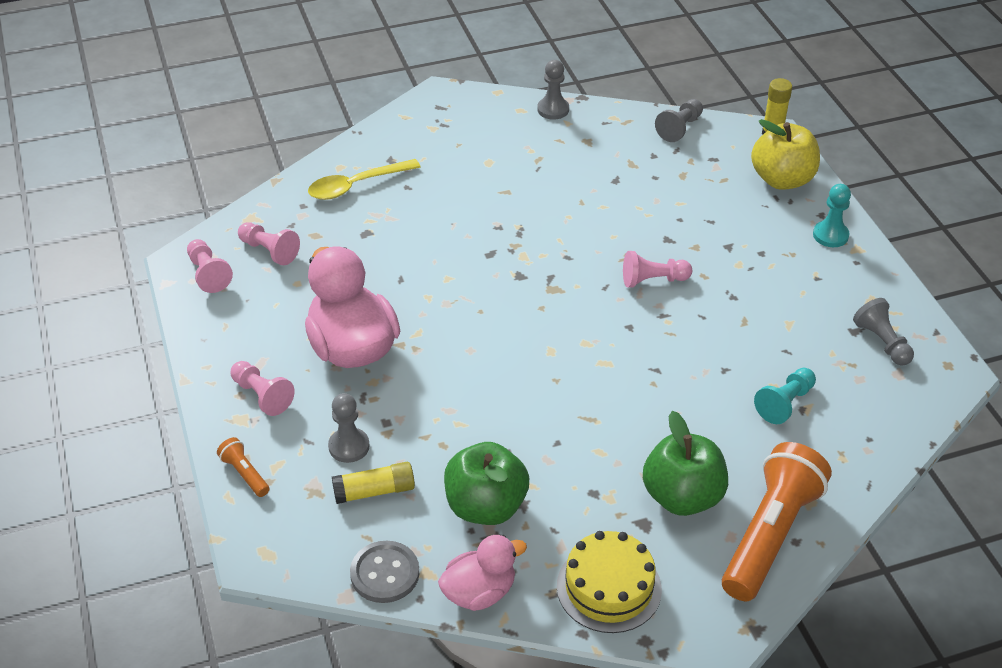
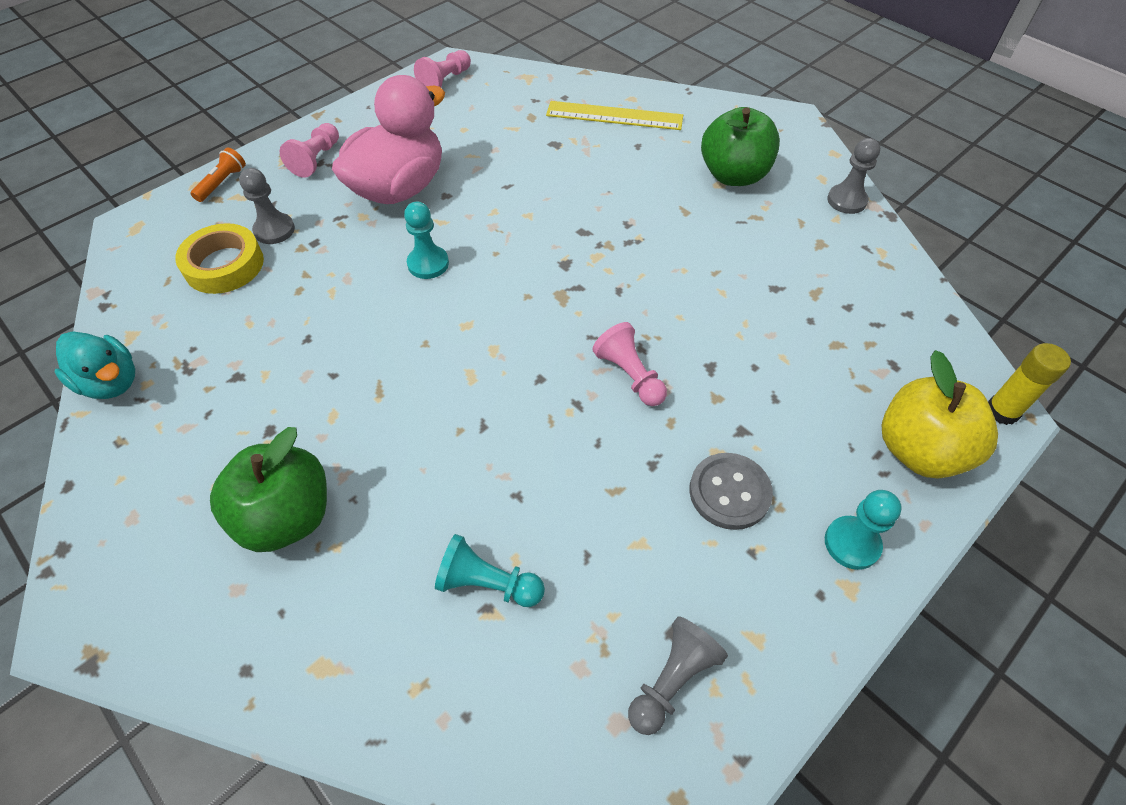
camera: 65 degrees right, 10 degrees up
pink pawn [238,222,300,265] -> none
yellow spoon [308,159,421,200] -> yellow ruler [546,101,683,130]
yellow glue stick [332,462,415,504] -> yellow tape [175,223,264,294]
grey button [350,541,419,603] -> grey button moved to [689,453,773,530]
pink duck [438,535,527,611] -> turquoise duck [54,331,135,399]
green apple [444,442,529,525] -> green apple moved to [701,107,780,186]
yellow cake [557,531,662,633] -> none
grey pawn [655,99,703,142] -> none
orange flashlight [722,442,832,601] -> none
none -> turquoise pawn [404,202,449,279]

